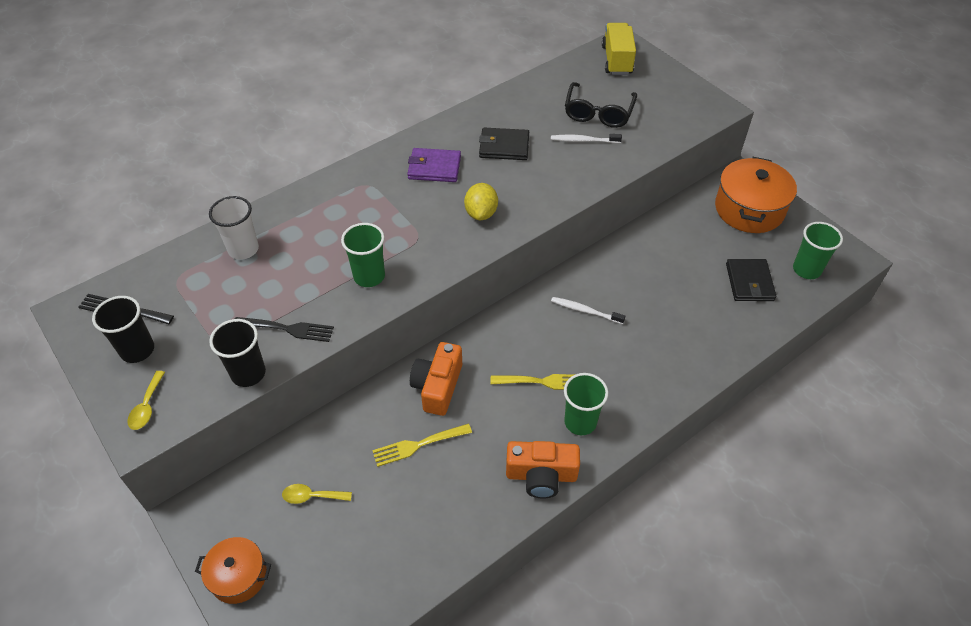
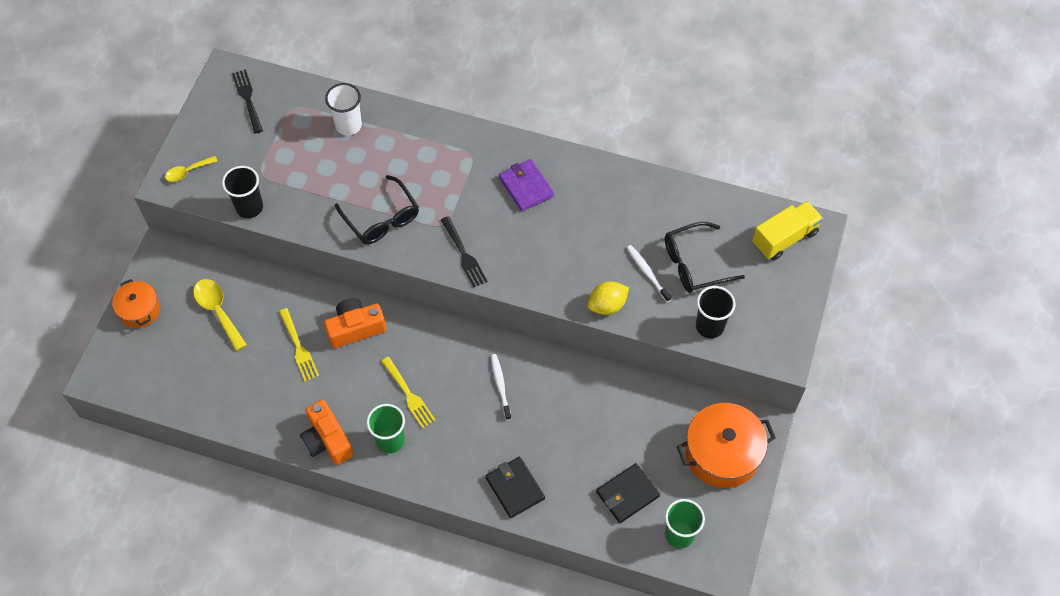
camera: 55 degrees right, 10 degrees up
black cup [92,296,154,363] -> black cup moved to [696,286,736,338]
black fork [235,317,334,342] -> black fork moved to [441,216,488,288]
yellow spoon [282,484,352,504] -> yellow spoon [193,279,247,351], size x1.62
green cup [341,223,385,287] -> black glasses [335,175,419,244]
yellow fork [372,423,472,467] -> yellow fork turned 150 degrees counterclockwise [279,308,319,382]
yellow lemon [464,183,498,220] -> yellow lemon moved to [588,281,629,315]
black wallet [479,128,529,160] -> black wallet moved to [486,457,545,518]

